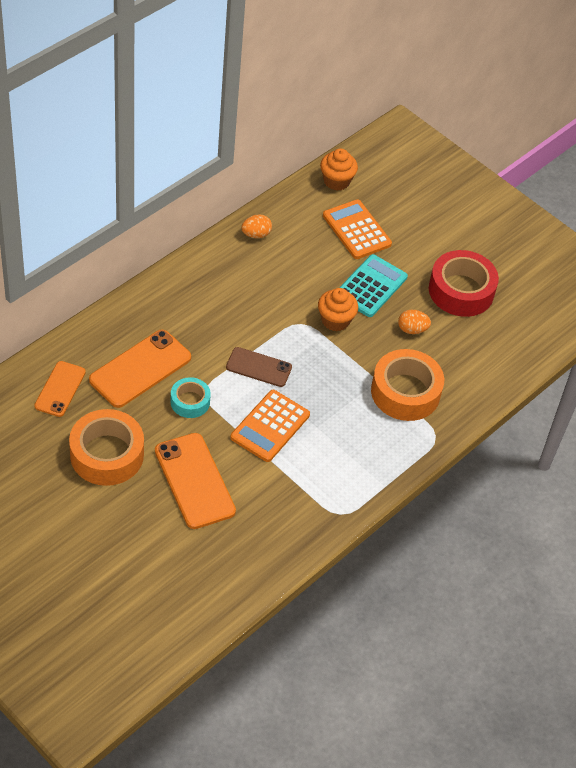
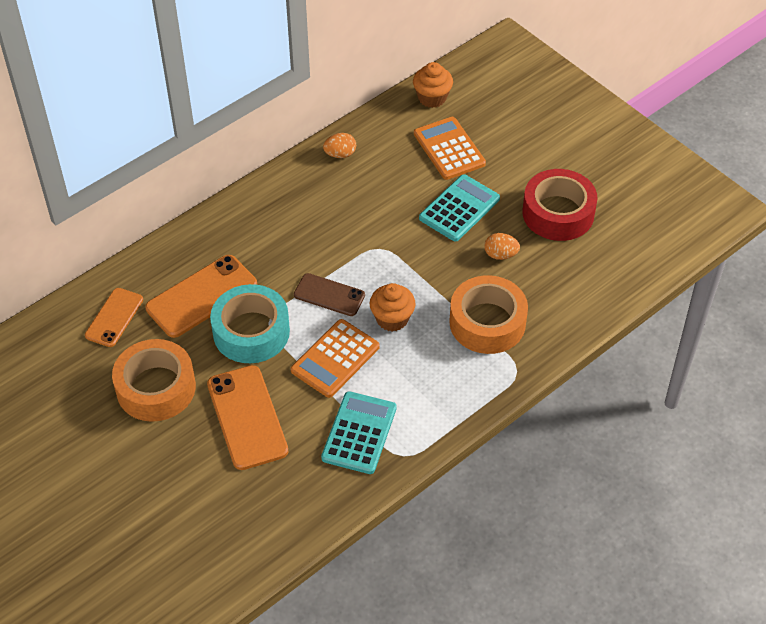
camera: 10 degrees right, 0 degrees up
turquoise tape [170,377,211,418] -> turquoise tape [210,284,290,363], size x1.80
orange cupcake [318,288,358,331] -> orange cupcake moved to [370,283,416,332]
none -> turquoise calculator [321,391,397,474]

